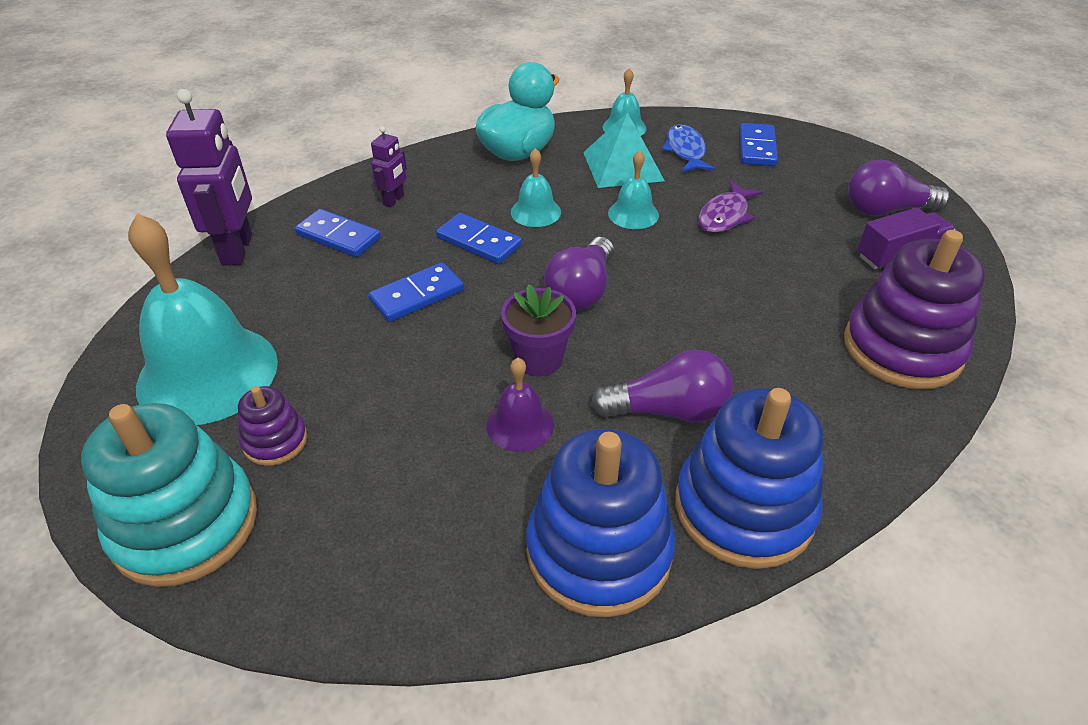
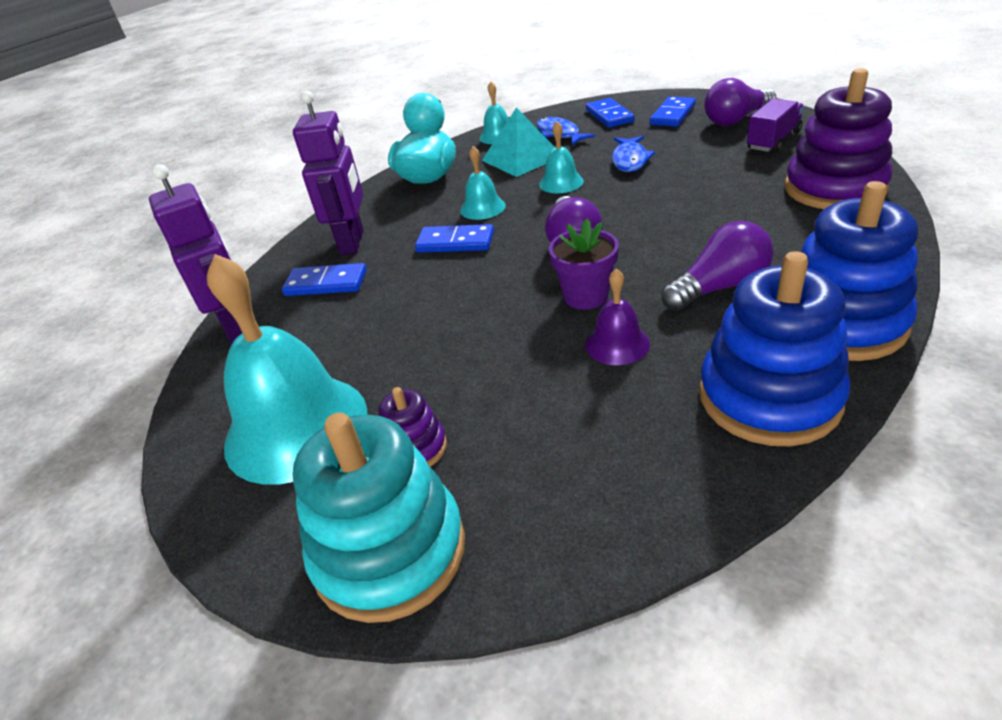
camera: 20 degrees left, 5 degrees down
blue domino [368,263,464,322] -> blue domino moved to [650,96,696,127]
purple robot [371,126,407,207] -> purple robot [293,91,364,255], size x1.94
purple fish [698,181,762,233] -> blue fish [612,136,655,172]

